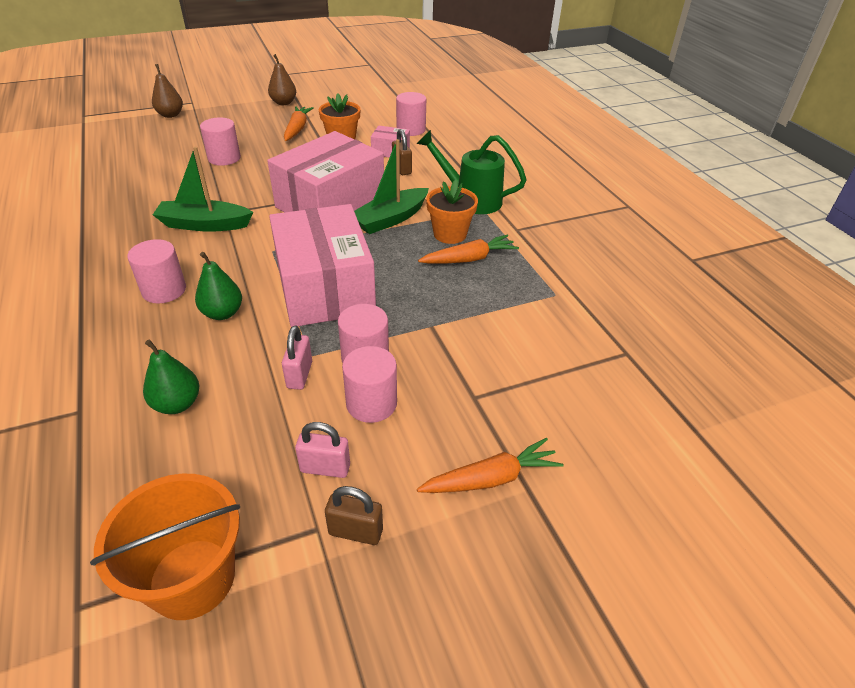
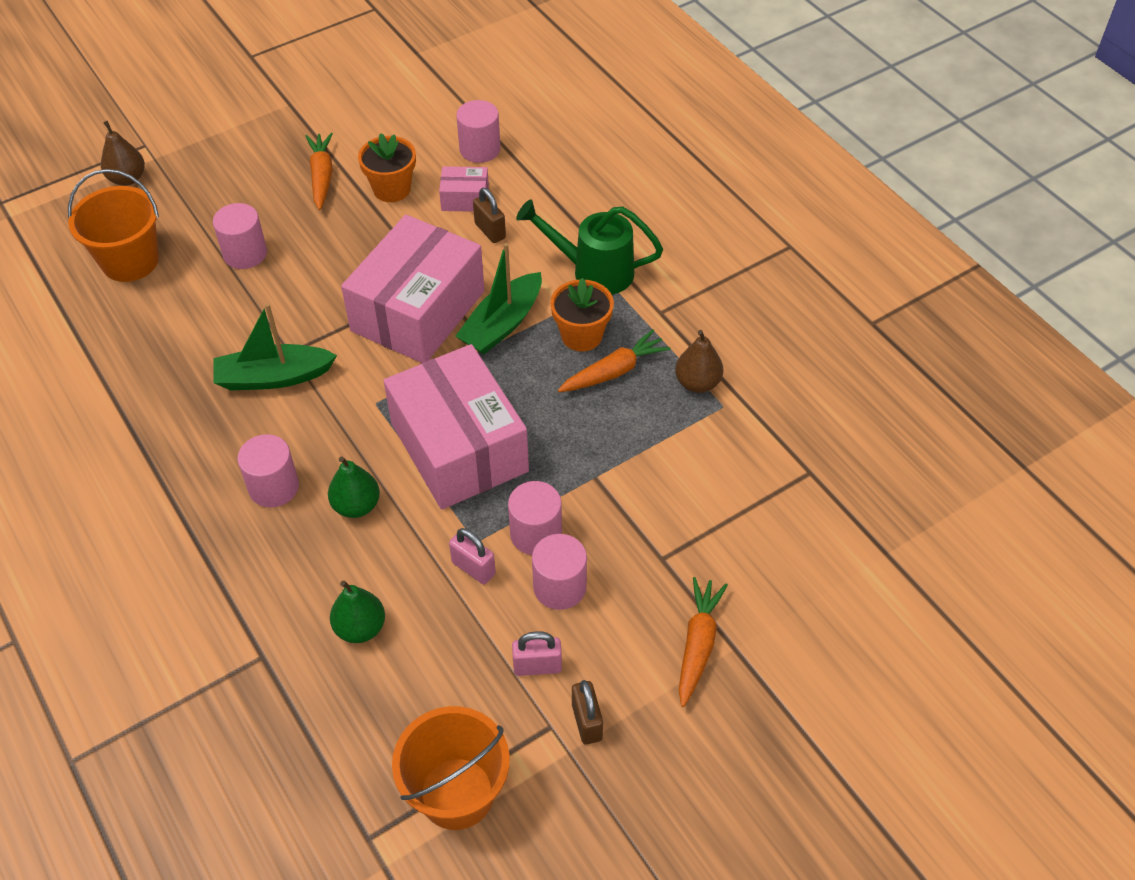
camera: 10 degrees left, 10 degrees up
brown pear [268,54,296,105] -> brown pear moved to [675,330,723,393]
pink padlock [282,325,312,390] -> pink padlock turned 45 degrees counterclockwise [449,528,496,584]
brown padlock [325,486,383,545] -> brown padlock turned 75 degrees clockwise [572,680,603,745]
orange carrot [417,437,564,493] -> orange carrot turned 45 degrees counterclockwise [679,577,728,707]
none -> orange bucket [68,169,159,282]

